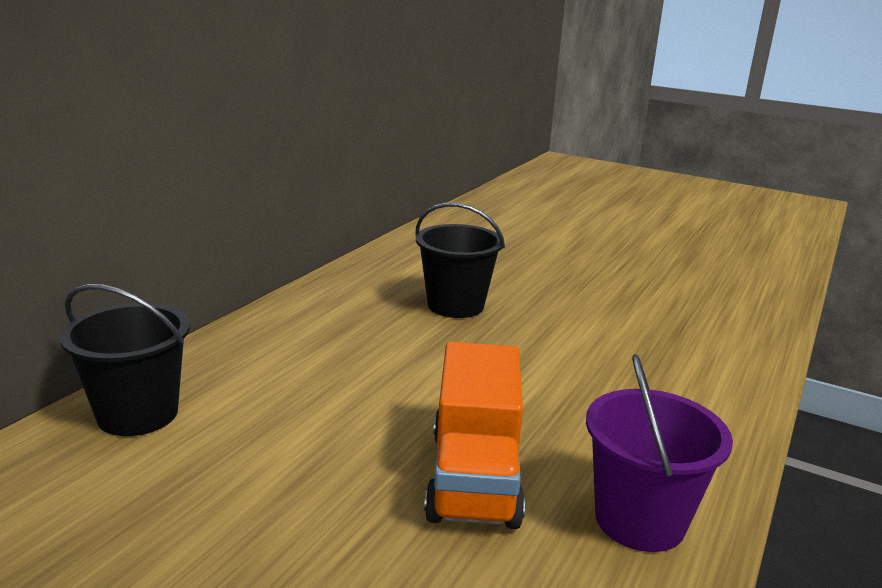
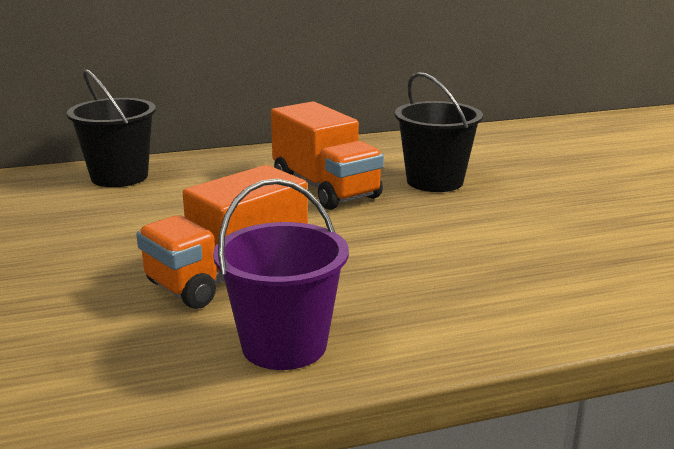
camera: 45 degrees right, 0 degrees up
none -> orange truck [271,101,384,210]

